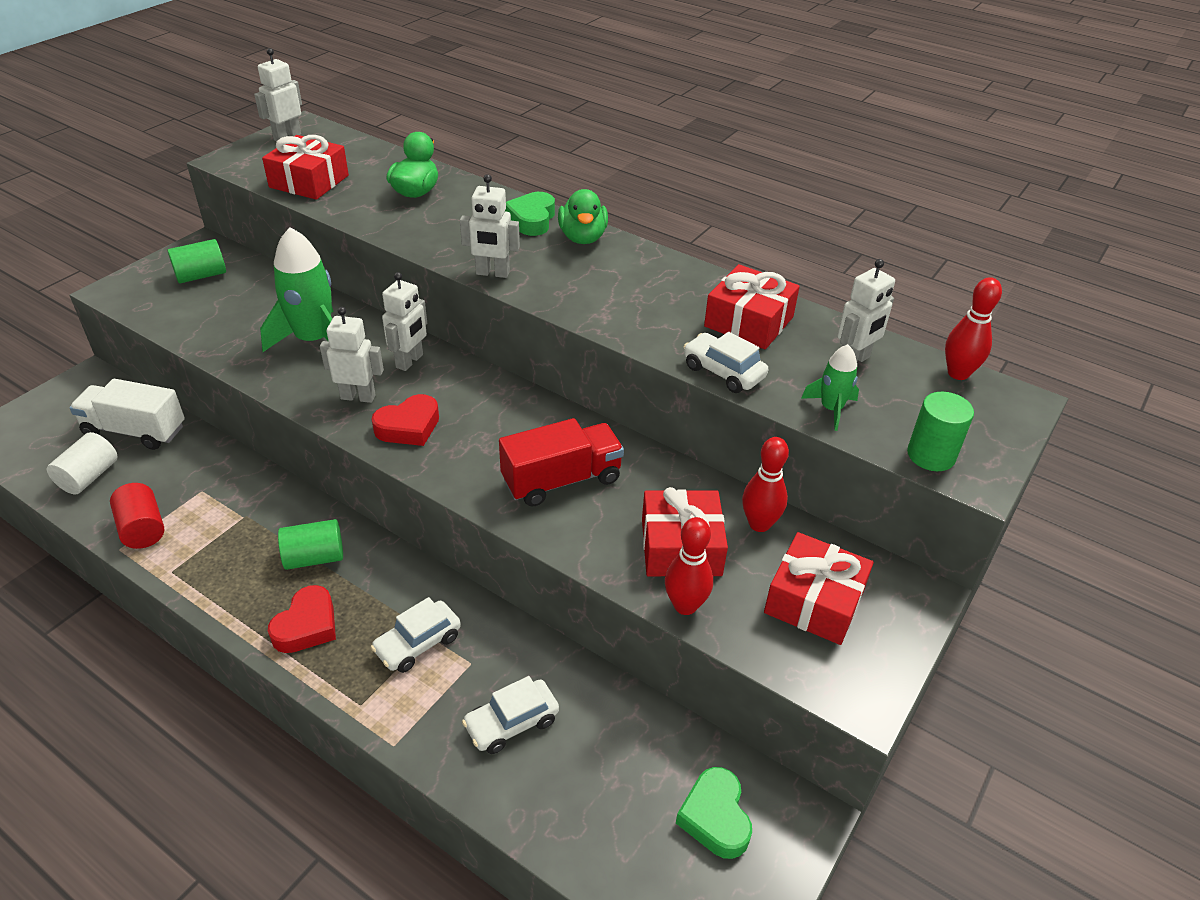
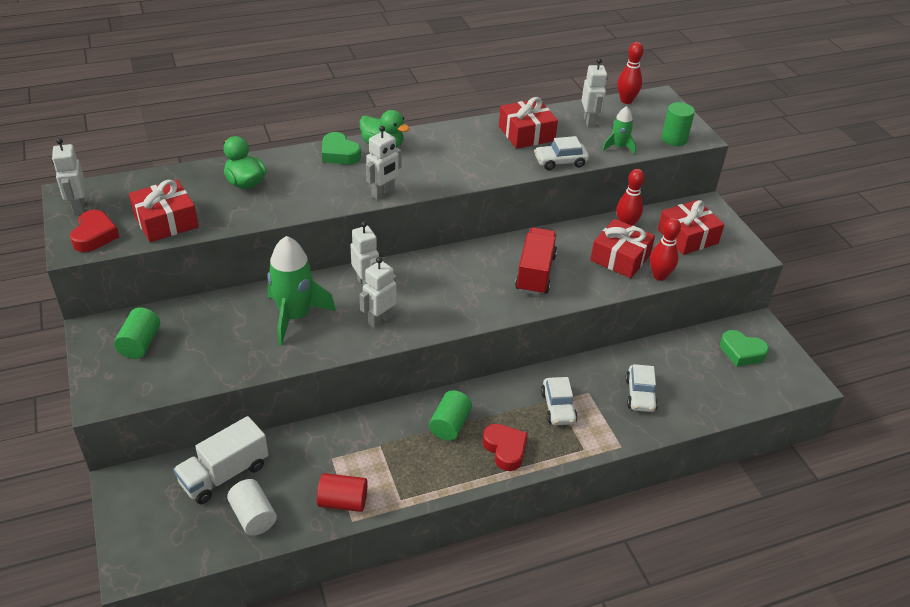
camera: 55 degrees left, 0 degrees up
red heart [372,394,439,446] -> red heart moved to [70,210,119,252]

